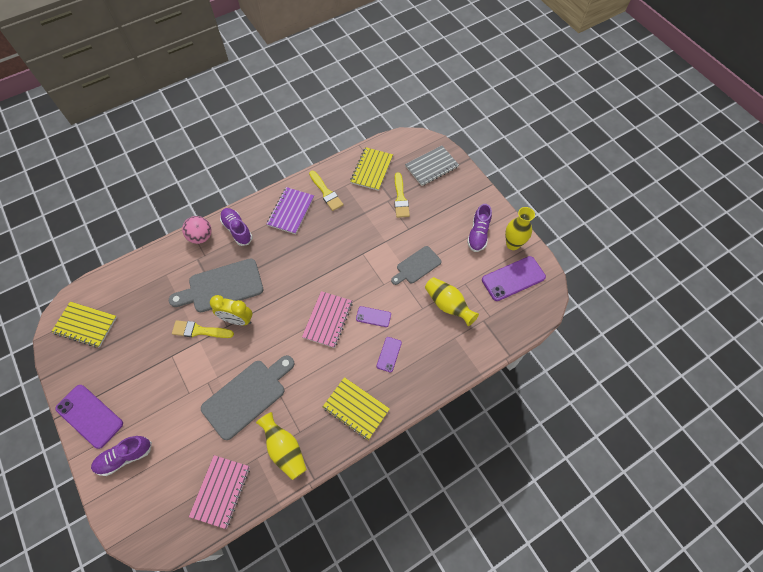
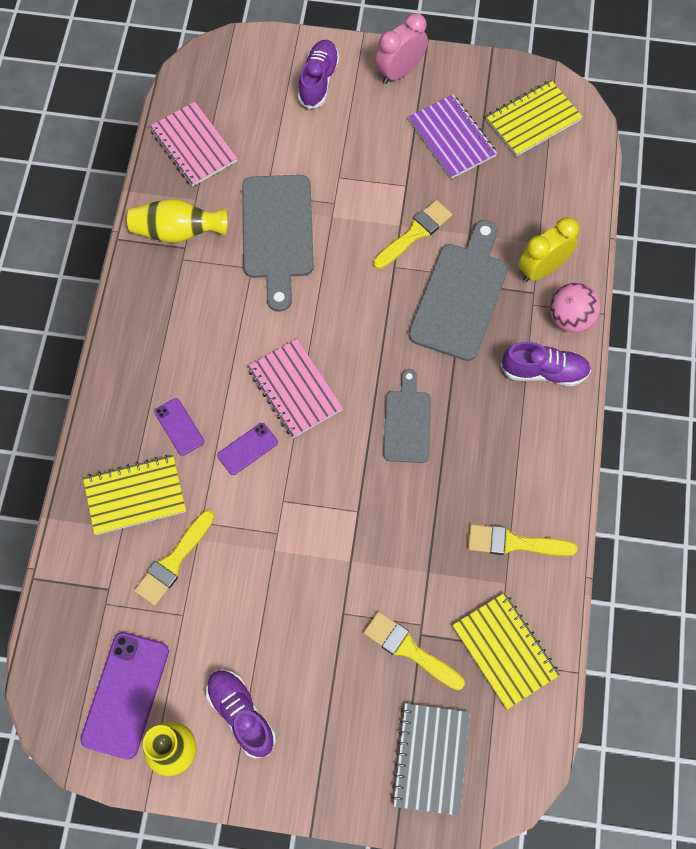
camera: 130 degrees right, 5 degrees up
purple phone [55,385,123,449] -> pink clock [375,13,428,84]
yellow clock [210,295,252,325] -> yellow clock moved to [518,217,579,282]
purple notebook [267,187,314,234] -> purple notebook moved to [409,94,497,179]
yellow notebook [323,377,390,440] -> yellow notebook moved to [83,455,186,535]
grey cutting board [391,246,442,285] -> grey cutting board moved to [383,369,431,463]
yellow vase [425,277,479,326] -> yellow brush [134,510,214,606]

